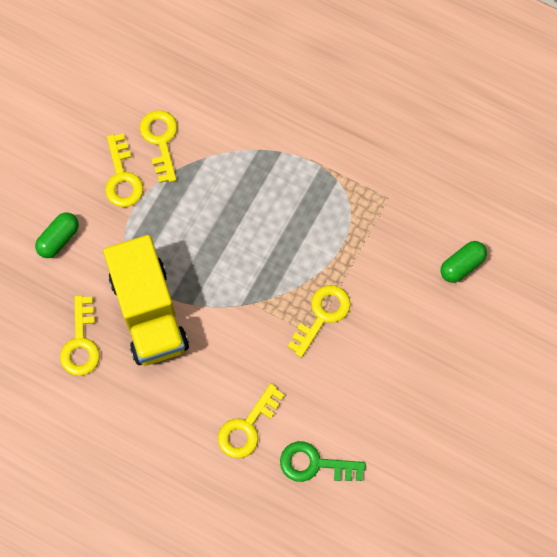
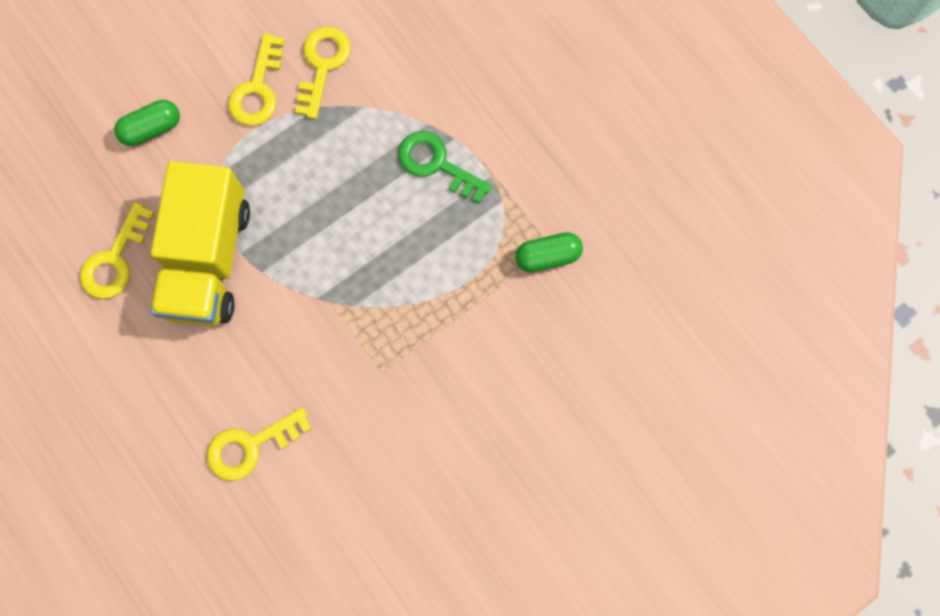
camera: 25 degrees right, 5 degrees up
green key [280,441,366,482] -> green key moved to [398,131,492,203]
yellow key [287,285,351,358] -> none
green capsule [441,241,487,283] -> green capsule moved to [515,232,583,273]

